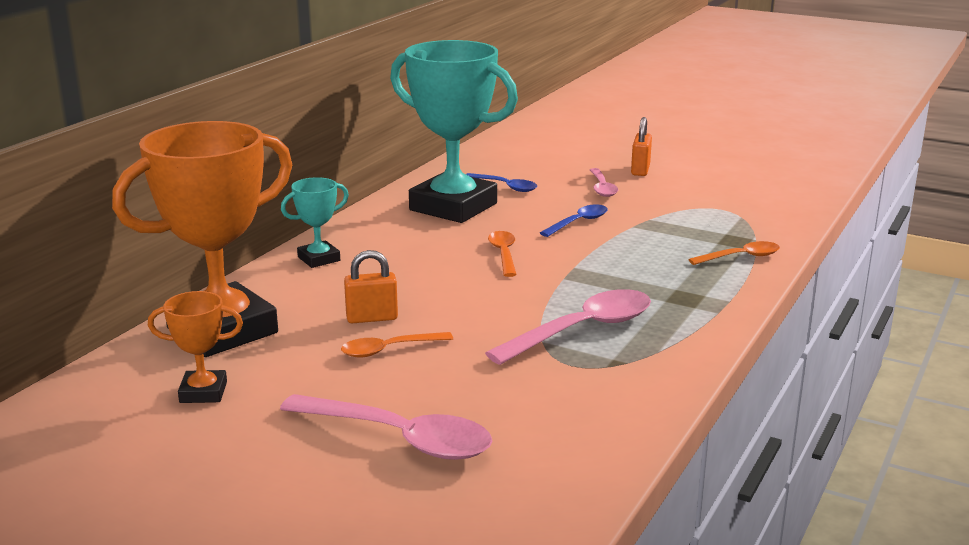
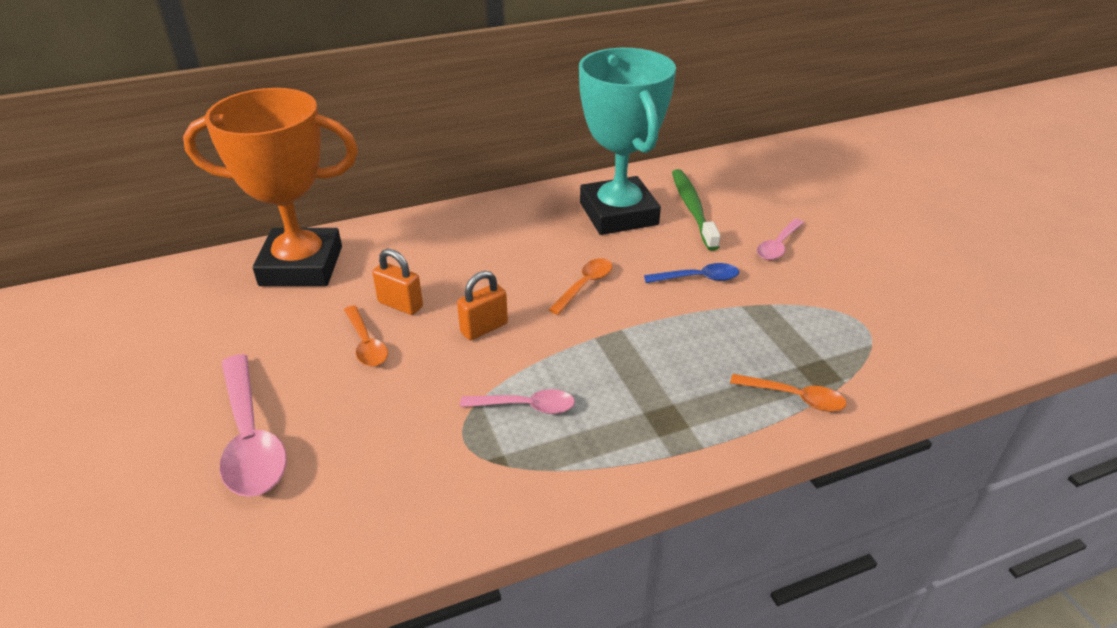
camera: 40 degrees right, 15 degrees up
orange trophy [148,291,243,403] -> none
turquoise trophy [281,177,349,268] -> none
orange spoon [341,332,453,358] -> orange spoon turned 135 degrees counterclockwise [344,305,388,367]
blue spoon [466,173,537,192] -> green toothbrush [672,169,721,251]
pink spoon [485,289,651,365] -> pink spoon [460,389,575,414], size x0.56
orange padlock [631,117,652,176] -> orange padlock moved to [457,271,508,340]

